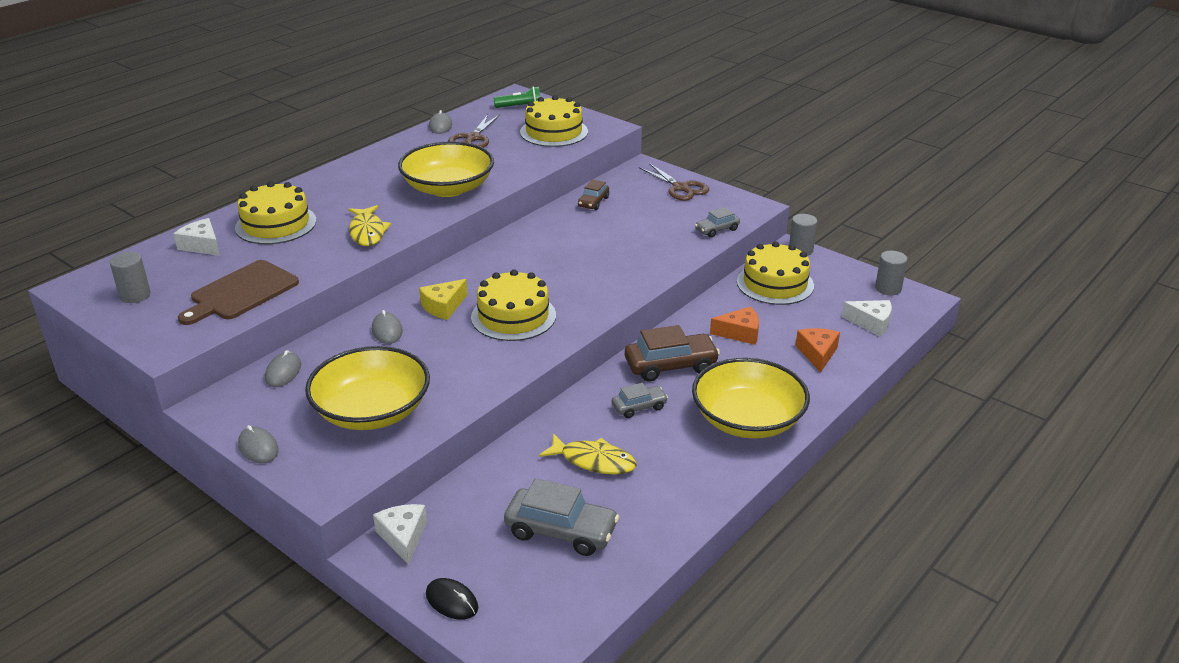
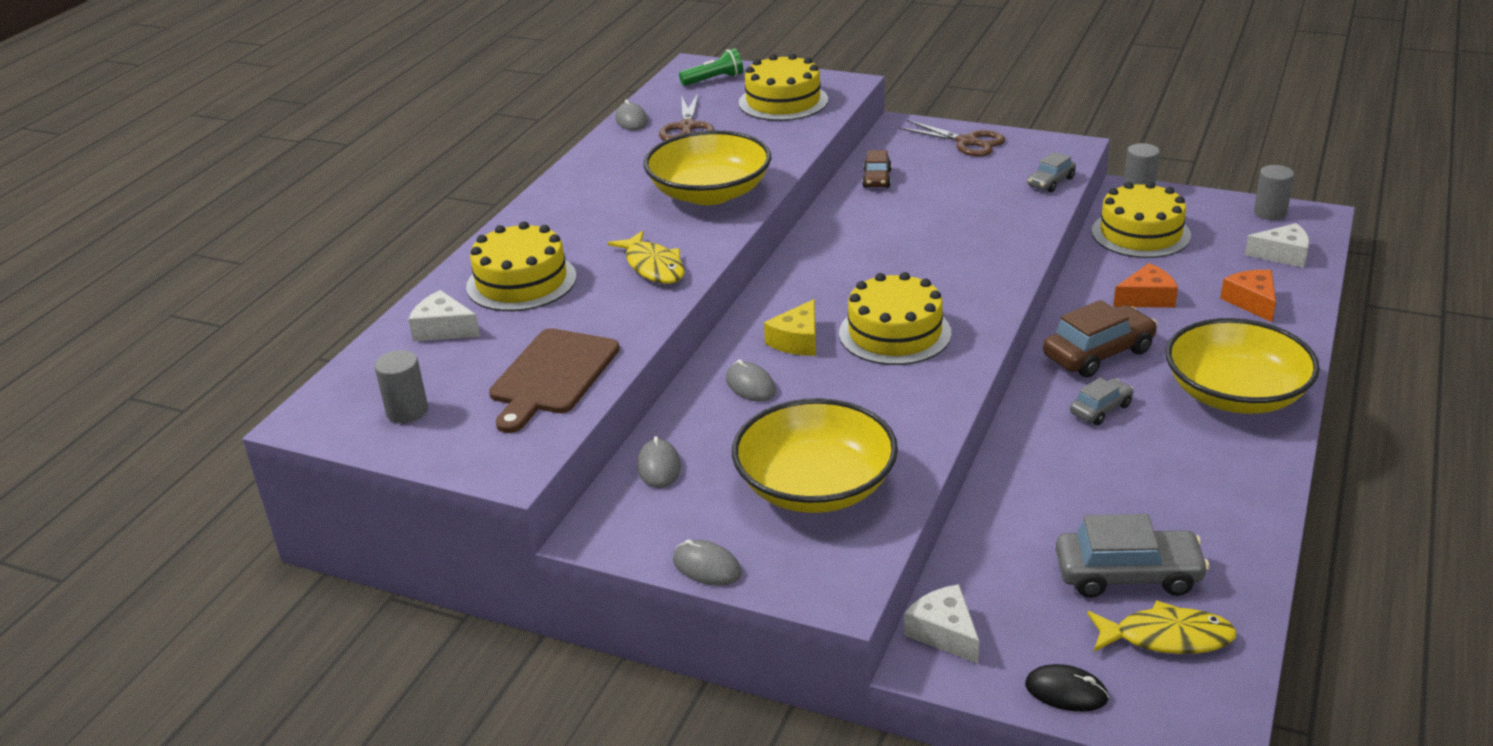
camera: 15 degrees left, 0 degrees up
yellow fish [539,433,637,474] -> yellow fish moved to [1087,600,1237,654]

